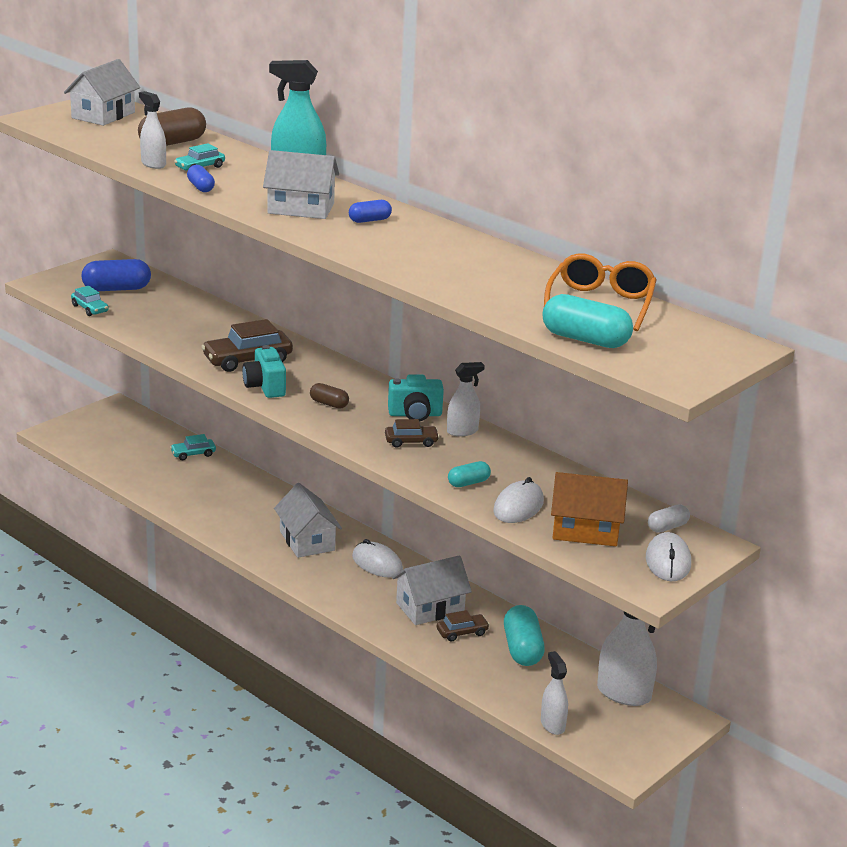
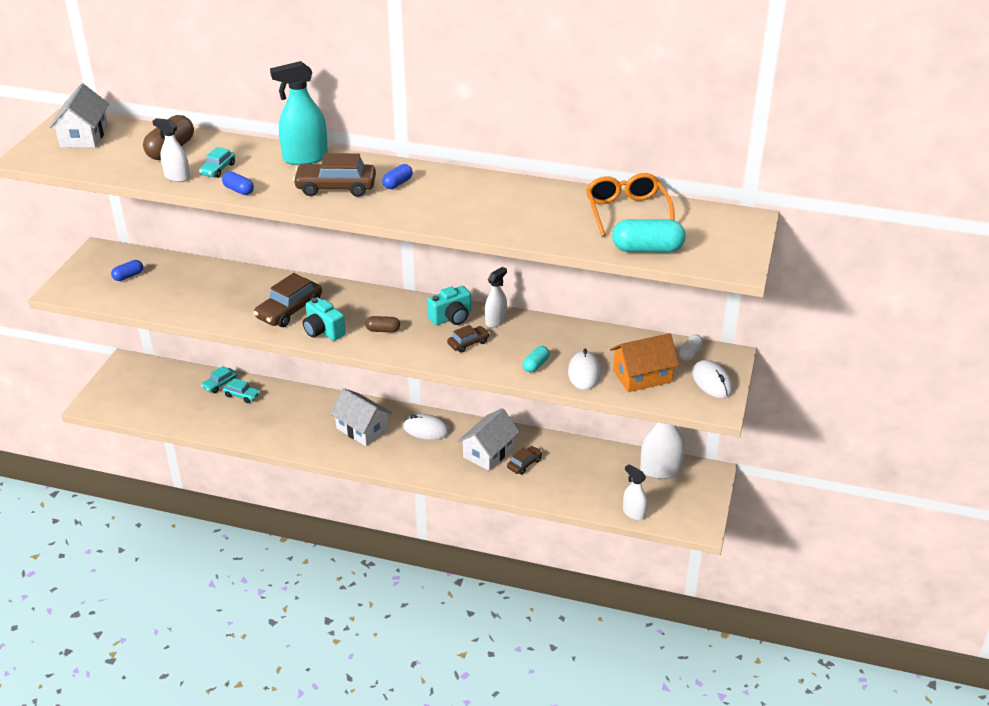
camera: 25 degrees left, 10 degrees up
turquoise car [71,286,109,316] -> turquoise car moved to [223,378,260,403]
blue capsule [81,259,151,291] -> blue capsule [111,260,143,281], size x0.56
white house [263,150,339,219] -> brown car [293,153,376,197]
turquoise capsule [504,605,545,666] -> none

